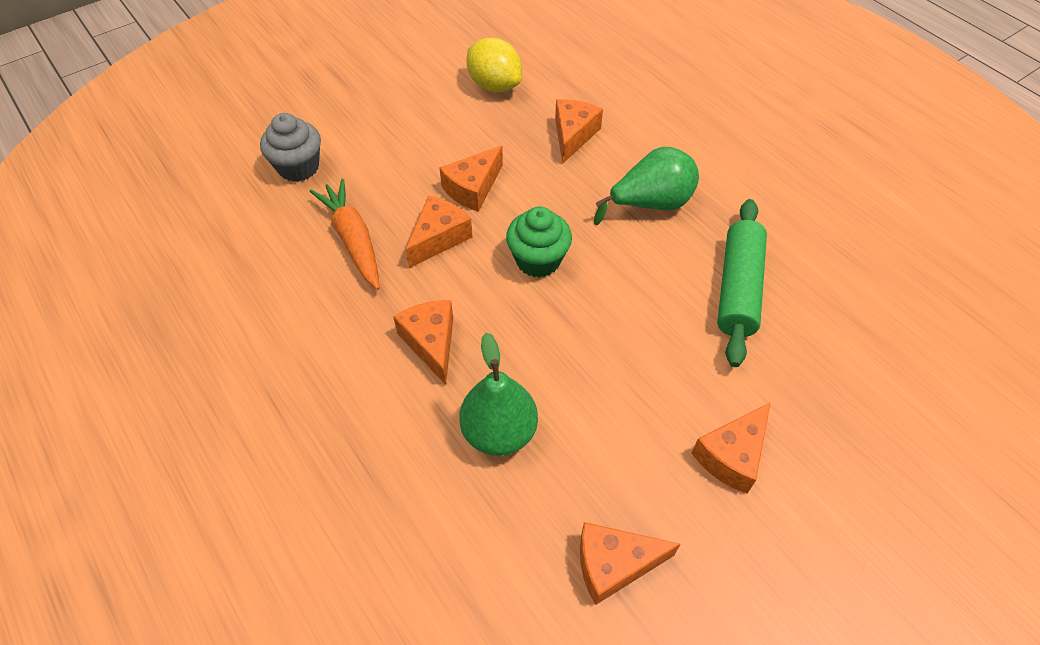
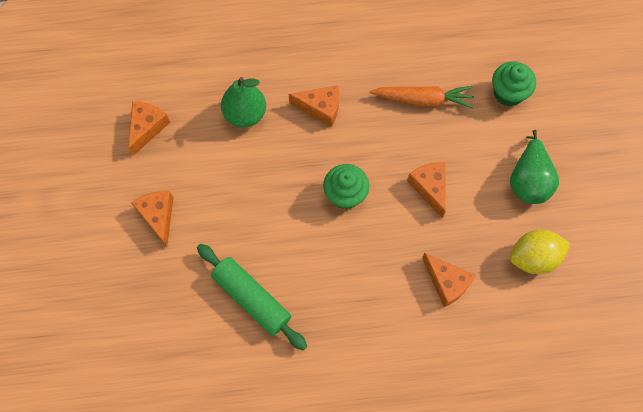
camera: 120 degrees right, 15 degrees up
grey cupcake [260,113,321,182] -> green cupcake [492,62,536,106]
orange cheese [406,195,473,268] -> none
green pear [594,147,699,225] -> green pear moved to [510,130,559,204]

